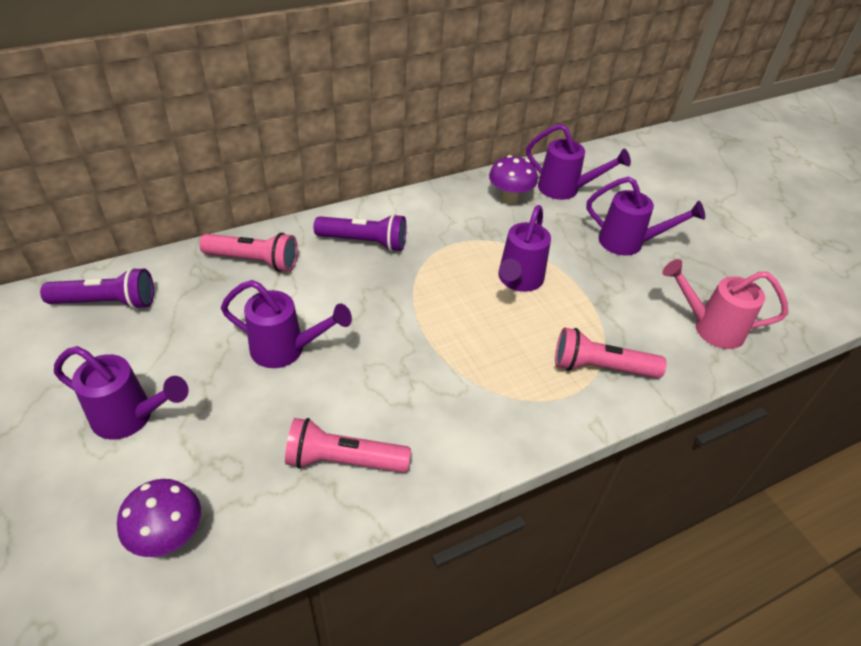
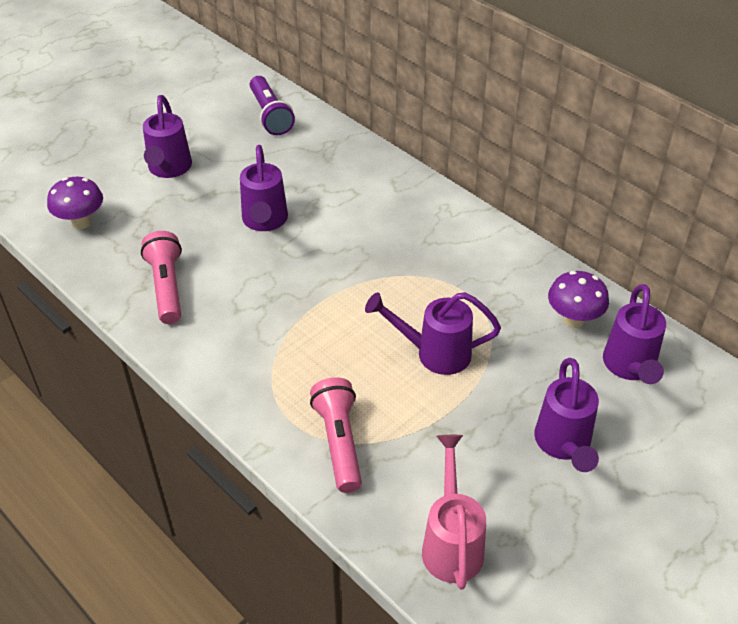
camera: 75 degrees right, 0 degrees up
pink flashlight [199,233,298,272] -> none
purple flashlight [314,214,406,252] -> none

